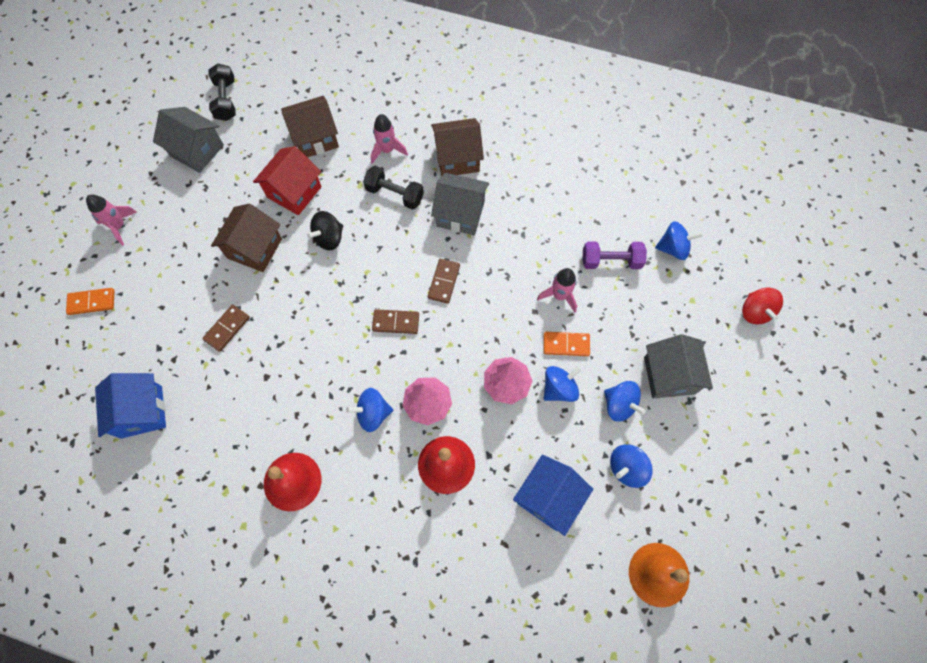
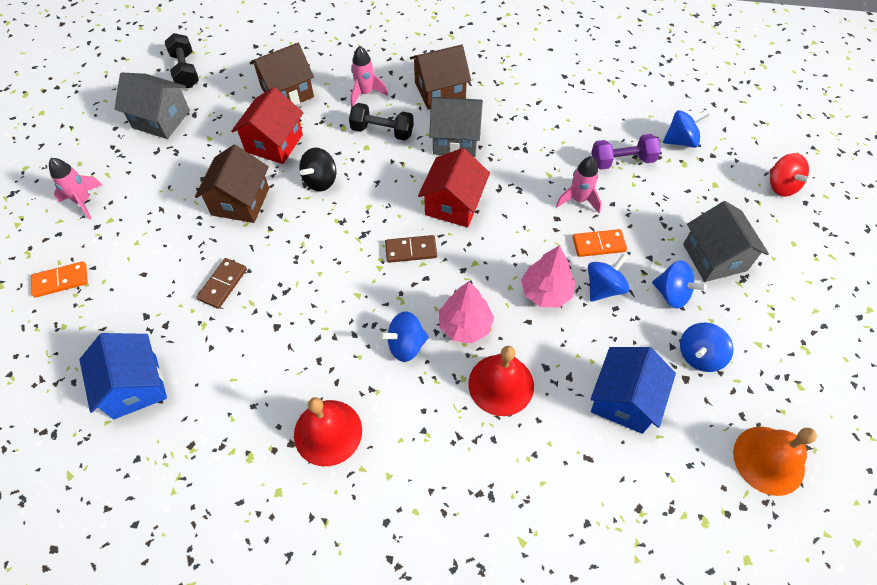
camera: 10 degrees left, 10 degrees down
brown domino [428,259,460,304] -> red house [418,148,490,227]

